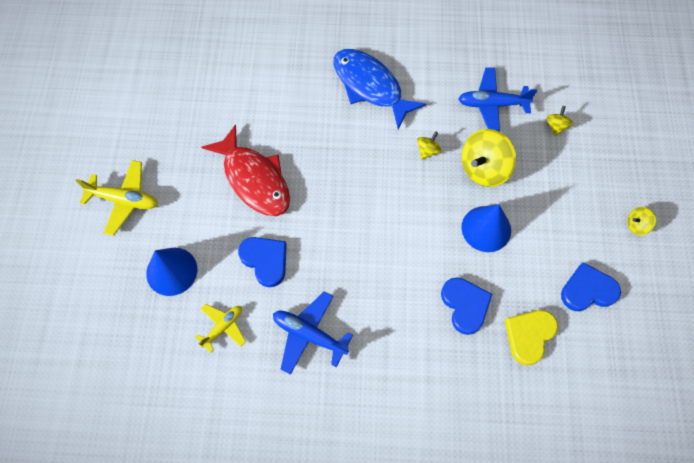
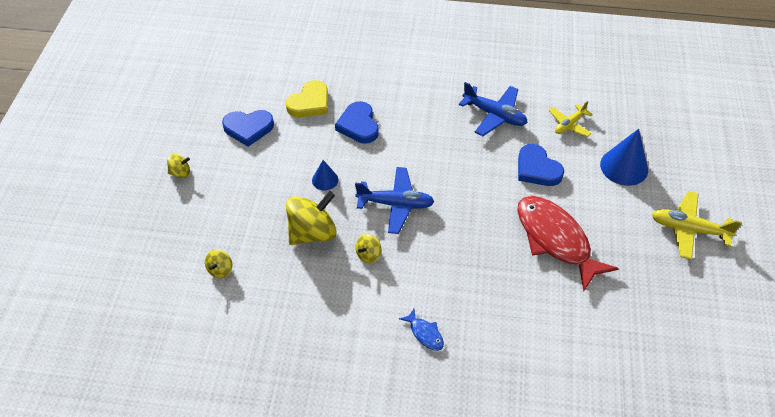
camera: 175 degrees left, 15 degrees down
blue fish [333,49,426,129] -> blue fish [399,309,444,351], size x0.42
blue plane [458,67,537,132] -> blue plane moved to [355,167,434,234]
blue cone [461,205,511,252] -> blue cone [312,160,338,191], size x0.55

